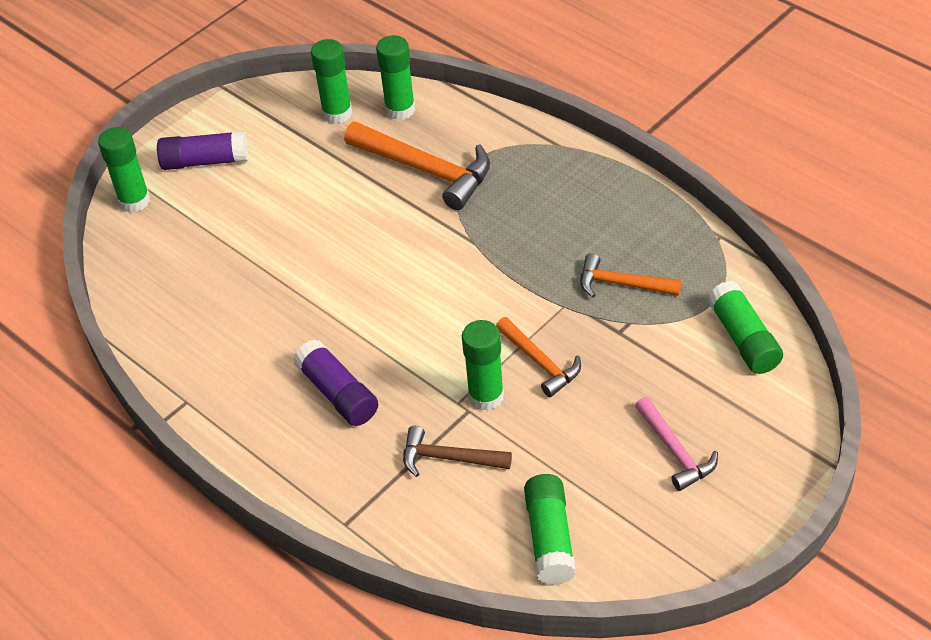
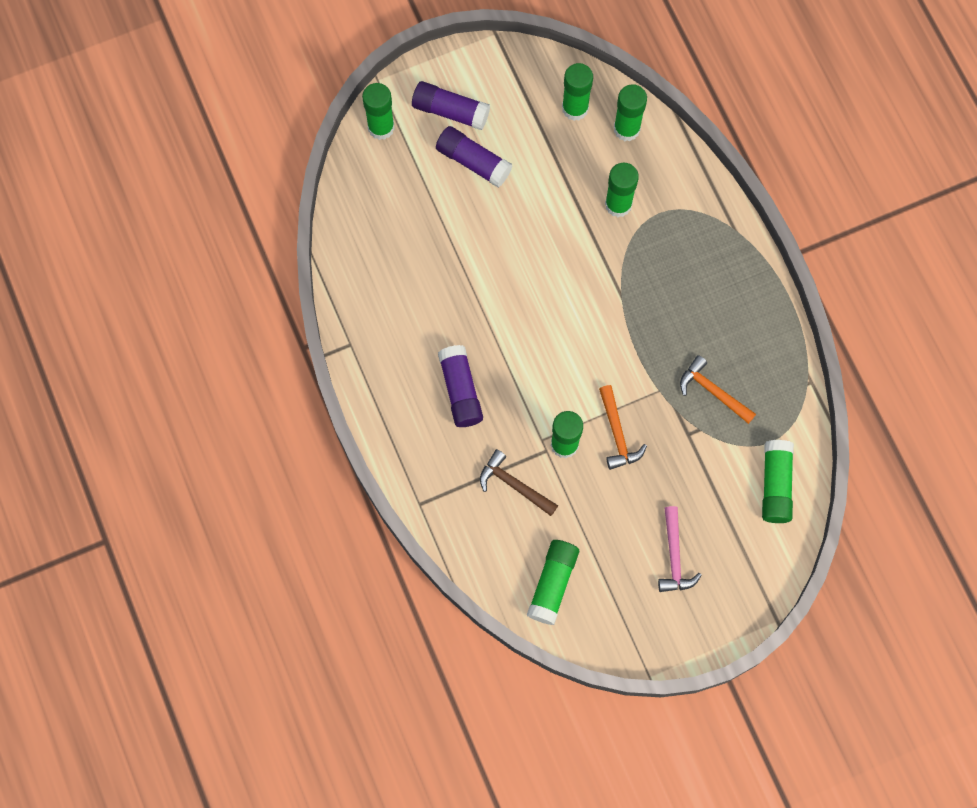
camera: 20 degrees right, 25 degrees up
orange hammer [344,122,490,210] -> green glue stick [605,163,639,217]
none -> purple glue stick [436,126,512,187]

